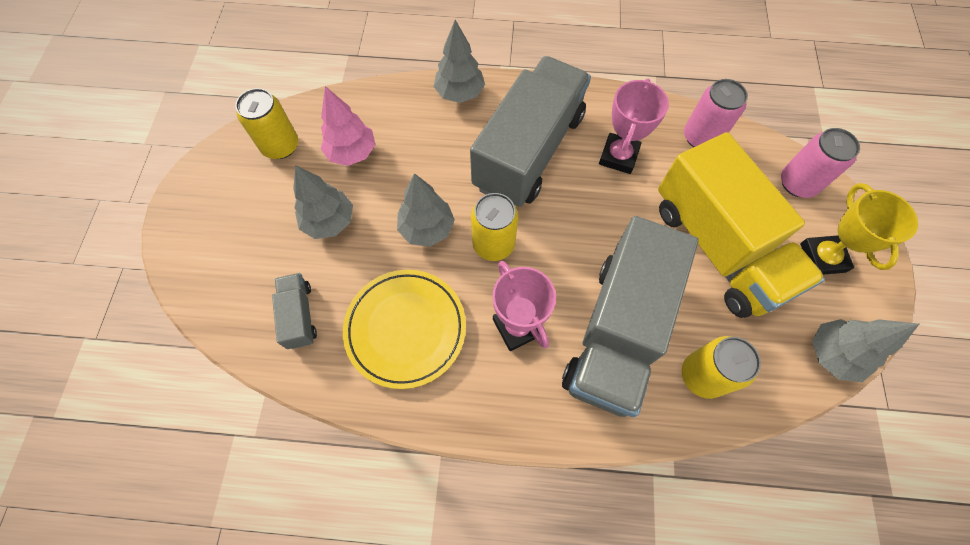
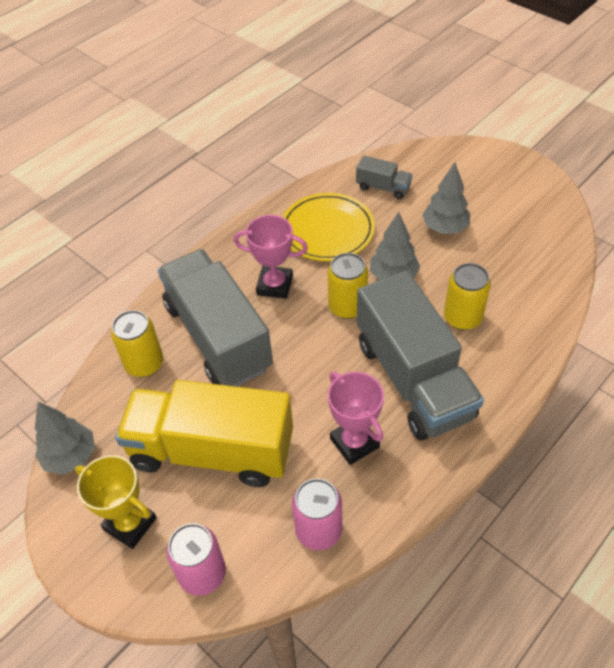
camera: 130 degrees right, 15 degrees down
yellow can [235,88,298,159] -> yellow can moved to [444,263,491,330]
pink tree [321,86,375,166] -> none
grey tree [433,20,485,103] -> none

